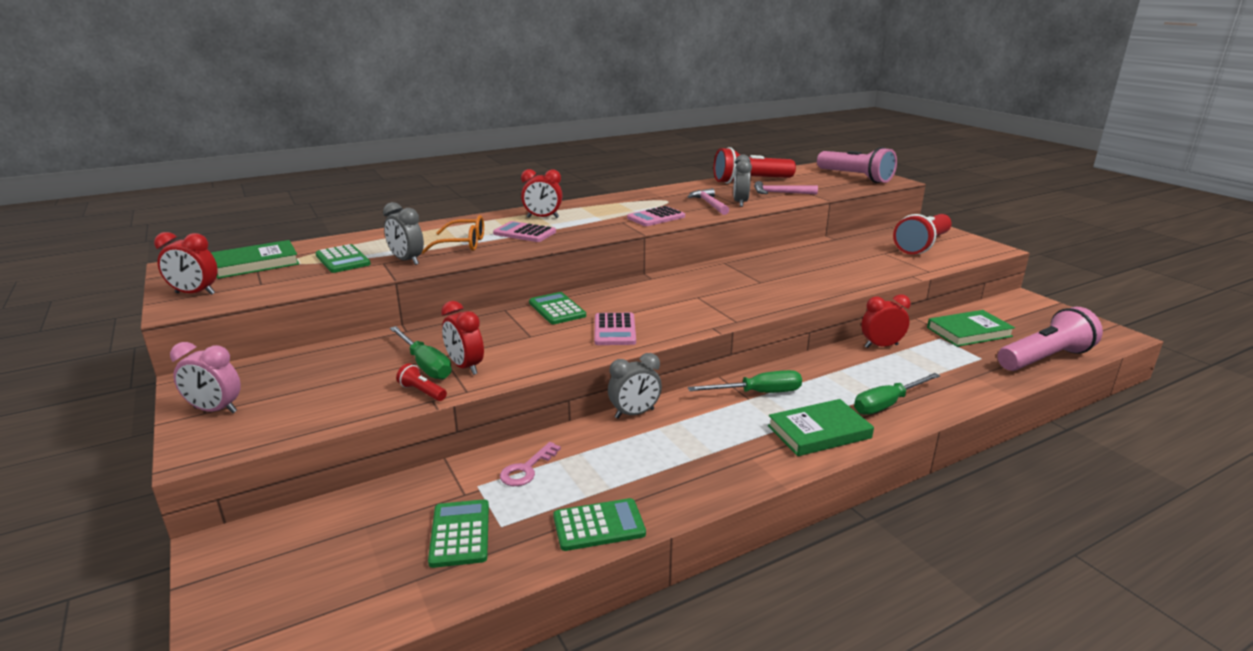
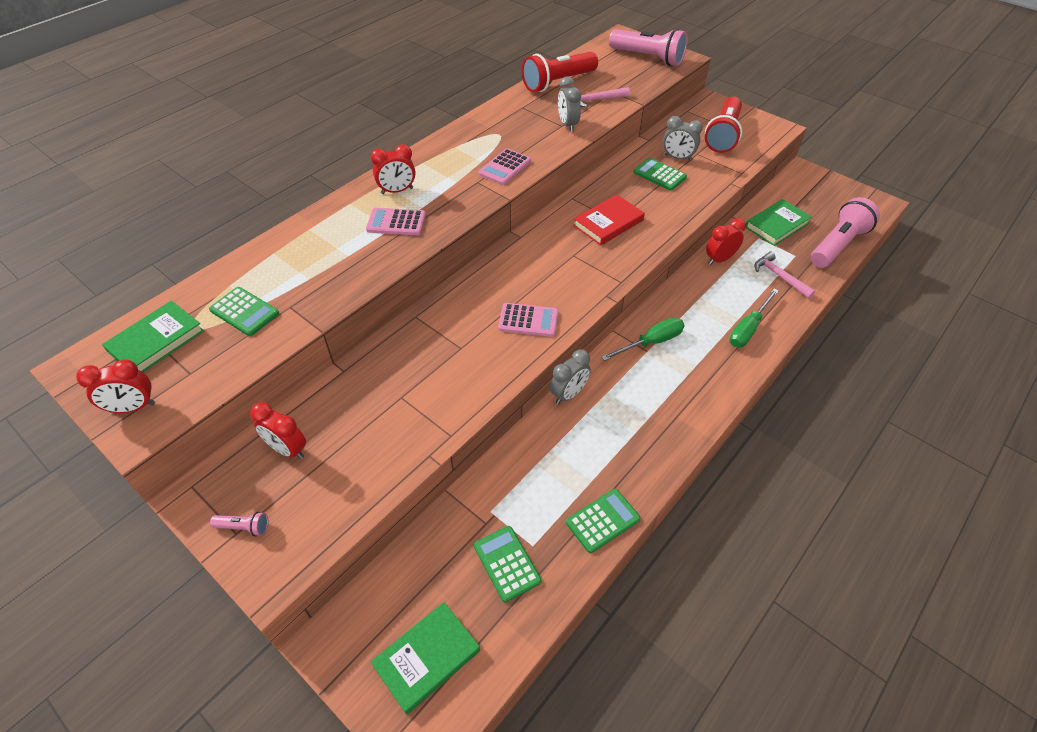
camera: 20 degrees left, 25 degrees up
pink clock [170,342,241,413] -> pink flashlight [210,512,268,536]
grey clock [383,202,424,265] -> grey clock moved to [663,116,703,161]
green screwdriver [390,326,452,380] -> none
red flashlight [396,363,447,401] -> none
orange glasses [422,215,484,254] -> none
red clock [441,301,484,375] -> red clock moved to [250,402,306,459]
pink key [500,442,561,486] -> none
green calculator [529,292,586,324] -> green calculator moved to [634,158,687,191]
pink calculator [594,313,636,345] -> pink calculator turned 60 degrees counterclockwise [498,303,558,337]
pink hammer [688,188,729,215] -> pink hammer moved to [754,252,815,299]
green book [768,399,874,456] -> green book moved to [371,602,480,715]
none -> red book [573,195,645,246]

